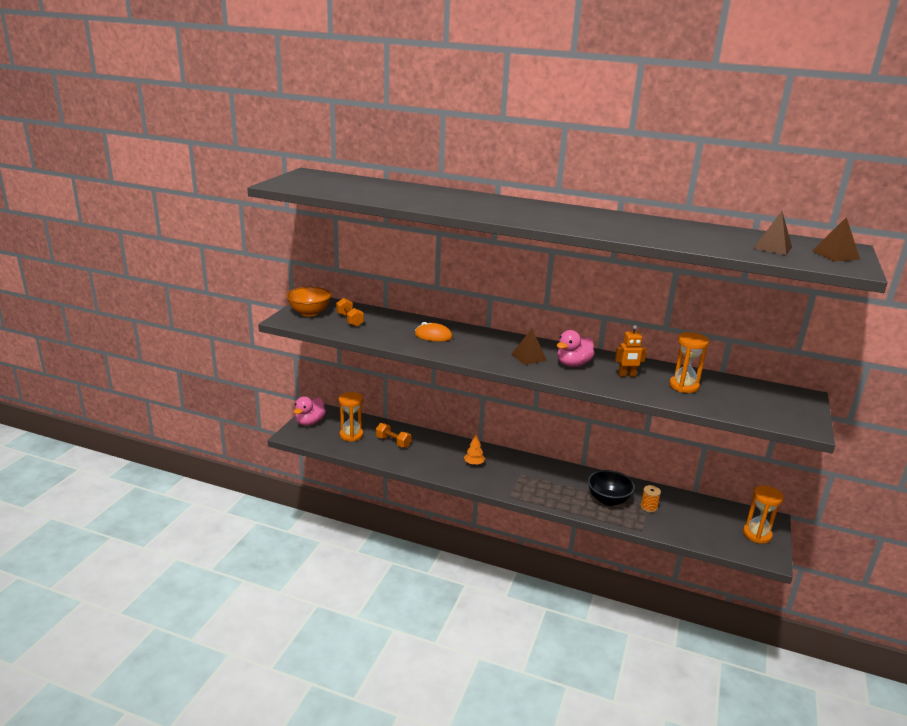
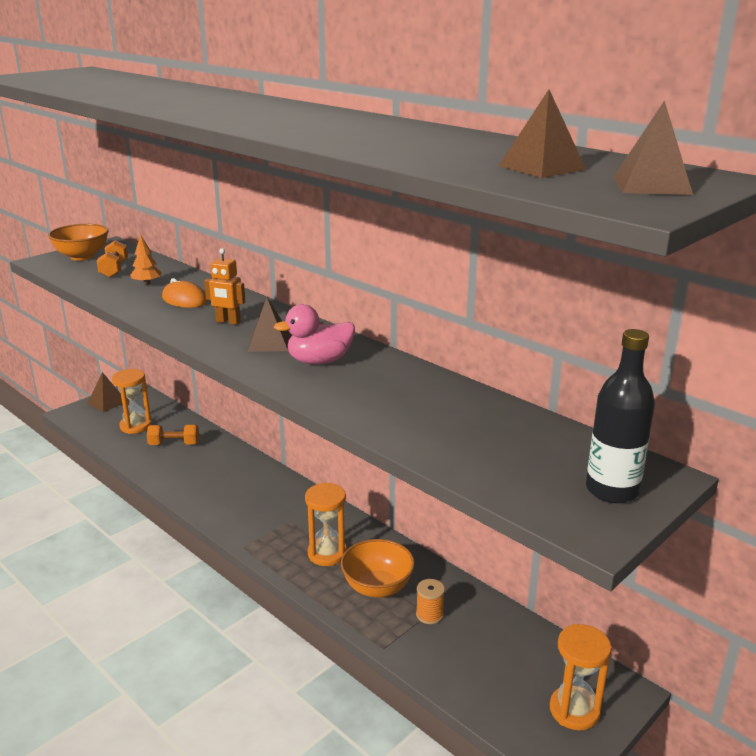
camera: 25 degrees right, 0 degrees up
pink duck [294,397,326,426] -> brown pyramid [87,372,122,412]
orange dumbbell [376,423,411,448] -> orange dumbbell turned 60 degrees counterclockwise [147,425,199,445]
orange tree [464,434,485,465] -> orange tree moved to [130,234,162,285]
black bowl [588,470,635,506] -> orange bowl [341,539,415,598]
orange robot [615,325,647,377] -> orange robot moved to [204,248,245,325]
orange hourglass [669,332,709,393] -> orange hourglass moved to [305,482,347,566]
none -> black bottle [586,329,655,503]

